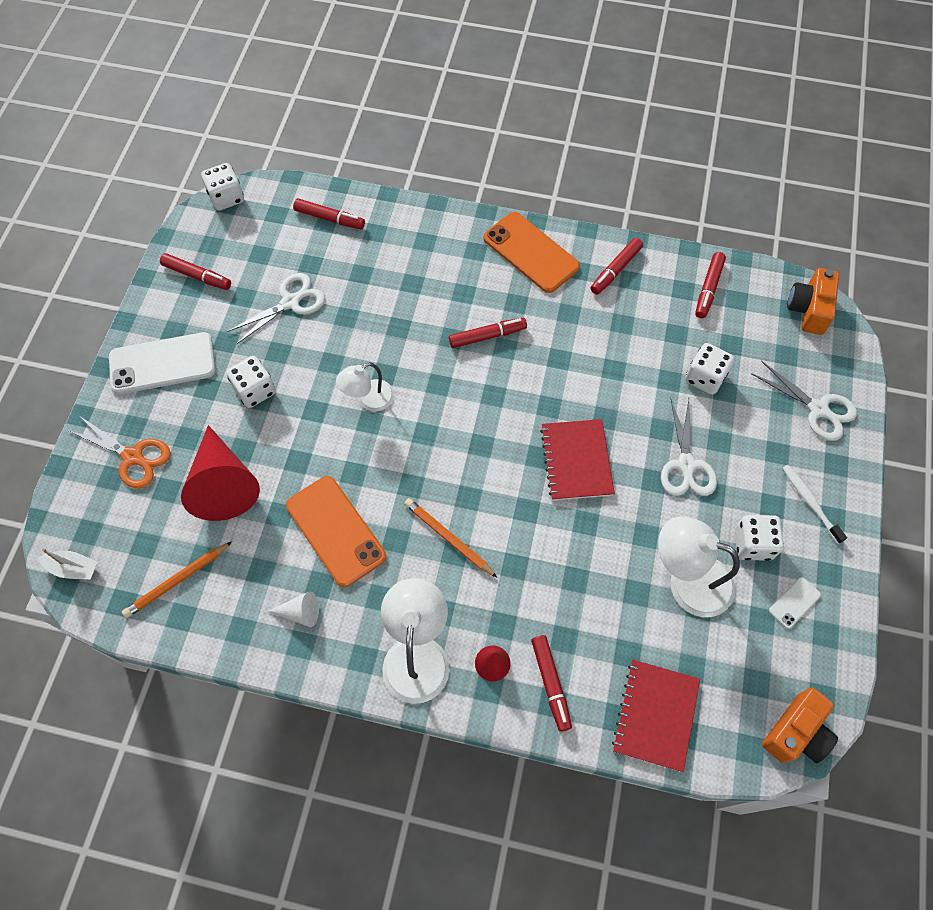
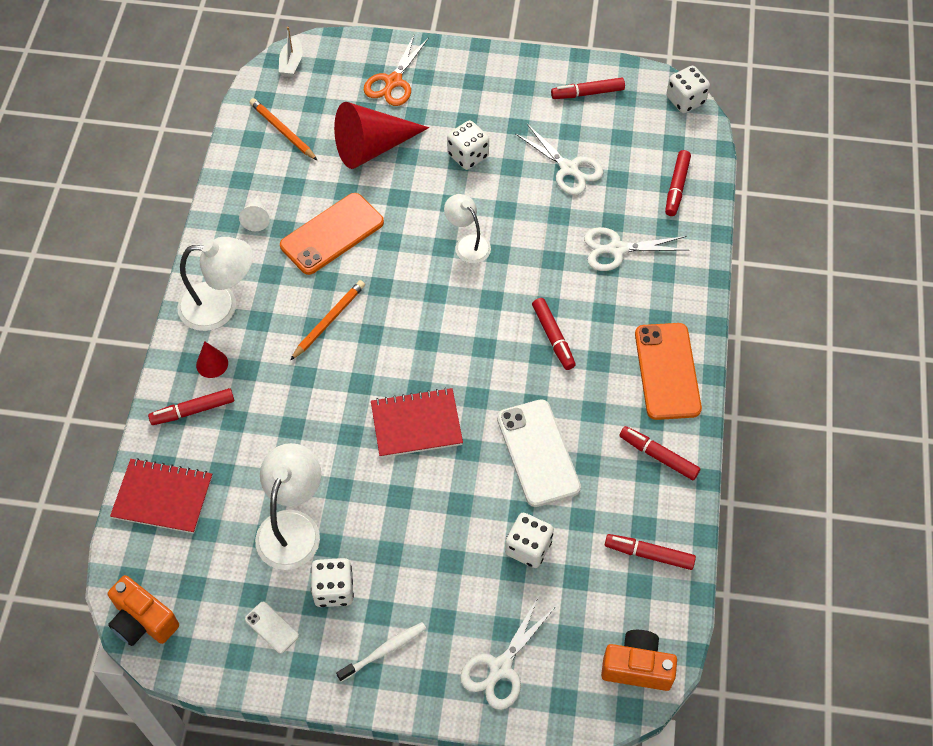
camera: 85 degrees right, 5 degrees down
white phone [109,332,216,394] -> white phone moved to [497,399,581,507]
red marker [160,253,231,290] -> red marker turned 60 degrees clockwise [551,78,625,99]
orange phone [484,212,580,293] -> orange phone turned 45 degrees counterclockwise [635,323,702,420]
white scissors [661,399,717,496] -> white scissors moved to [584,227,688,271]

